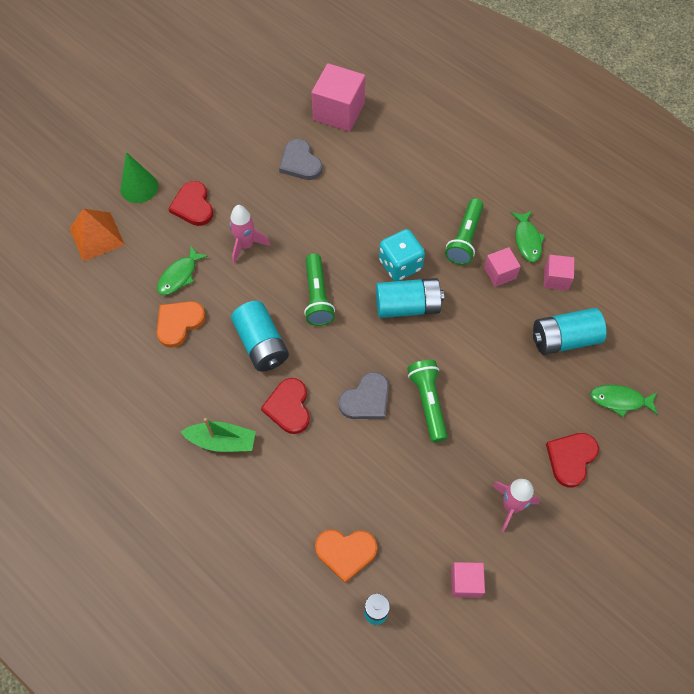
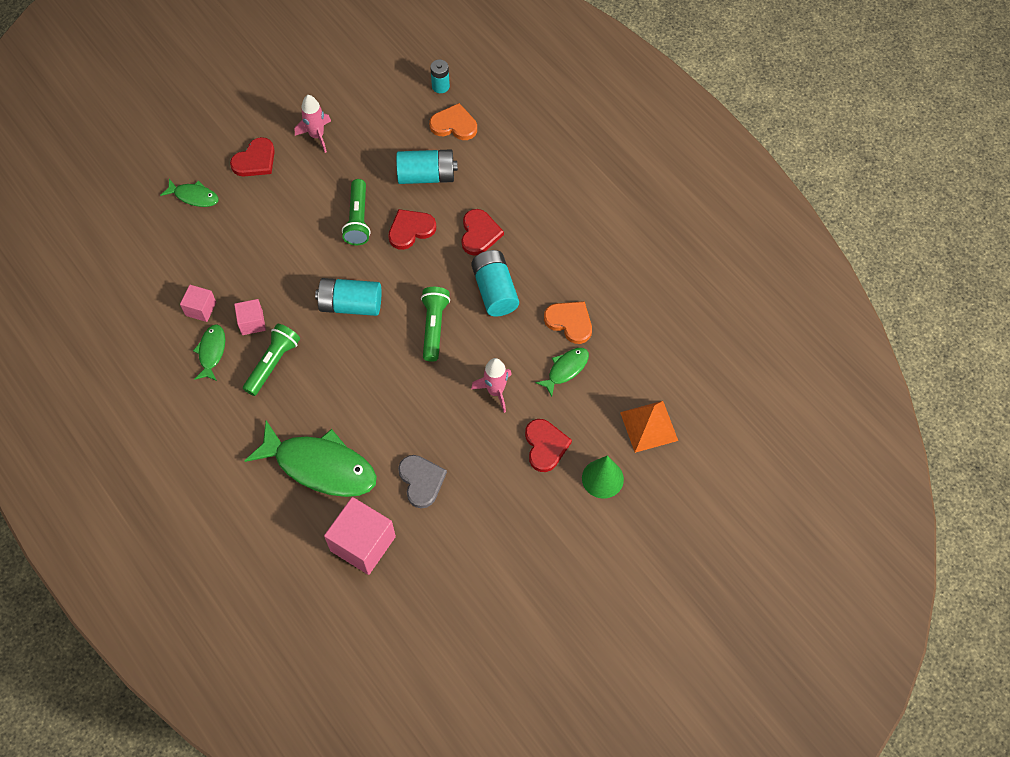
camera: 170 degrees left, 0 degrees up
orange heart [157,301,206,348] -> orange heart turned 105 degrees counterclockwise [544,301,592,344]
green boat [181,418,256,452] -> none
grey heart [338,372,389,419] -> red heart [388,209,436,250]
turquoise dice [379,229,425,281] -> none
pink cube [451,562,485,598] -> none
turquoise battery [533,308,607,355] -> turquoise battery moved to [396,150,458,184]
none -> green fish [245,421,377,497]

